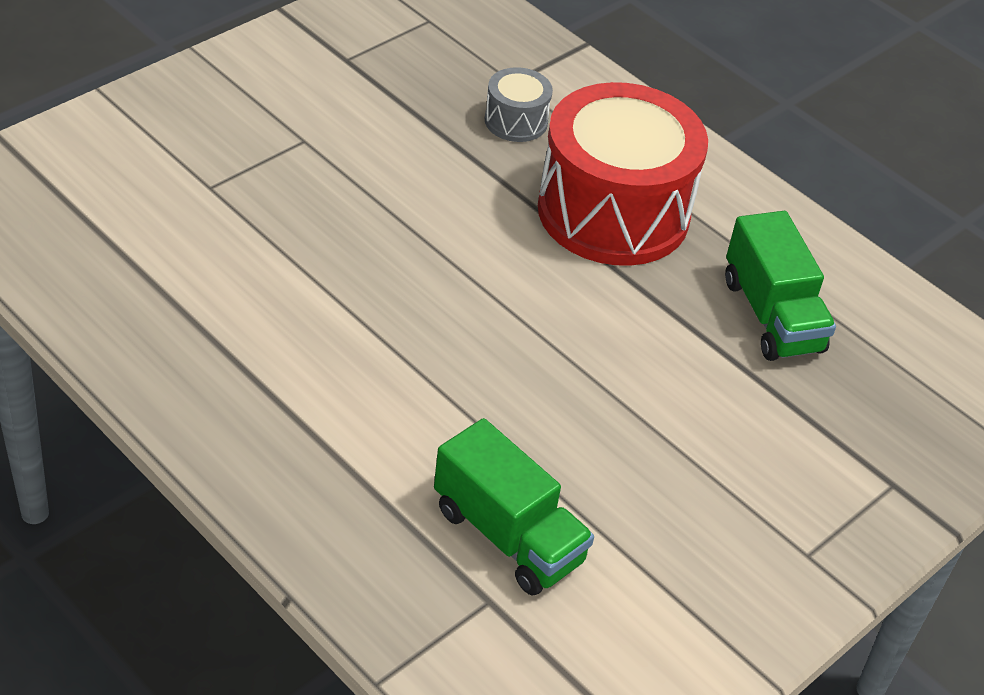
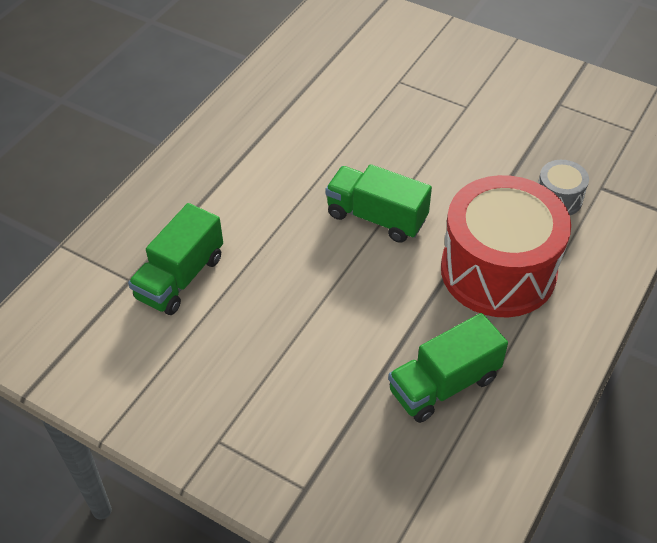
camera: 80 degrees right, 5 degrees up
none -> green truck [325,164,432,243]

